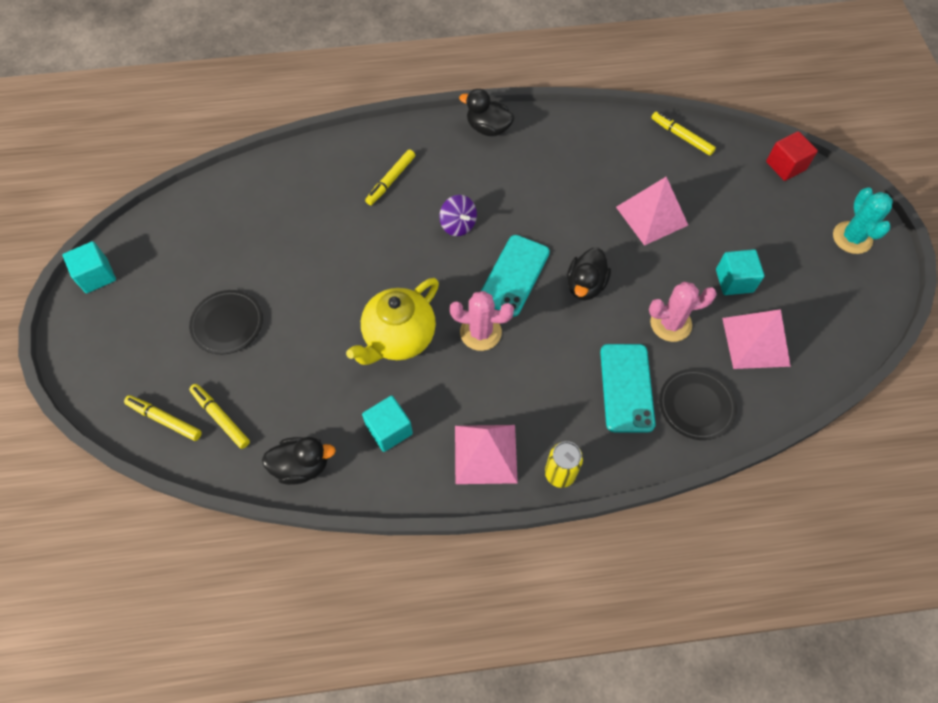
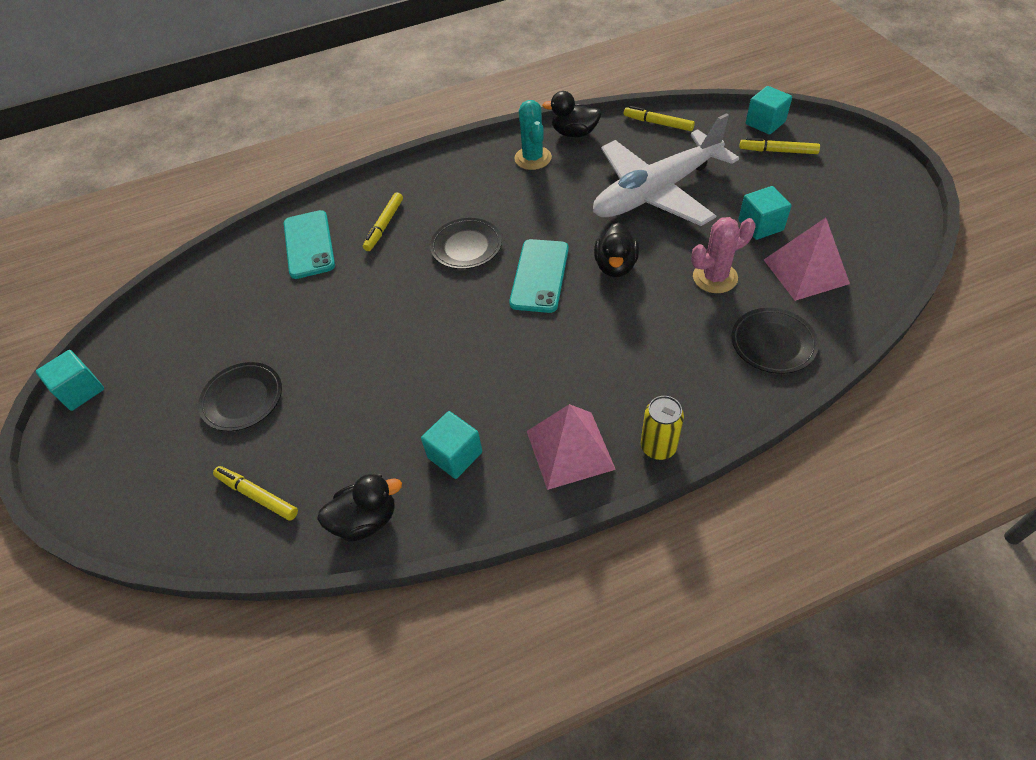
camera: 10 degrees left, 10 degrees down
yellow marker [124,395,202,441] -> yellow marker moved to [739,138,820,154]
yellow teapot [346,278,439,365] -> none
purple spinning top [439,195,477,236] -> black plate [430,218,502,269]
pink cactus [450,291,514,351] -> none
black duck [459,89,514,136] -> black duck moved to [542,91,602,137]
turquoise phone [600,344,655,433] -> turquoise phone moved to [284,210,335,279]
pink pyramid [616,177,688,246] -> white plane [593,113,739,226]
red cube [766,131,818,181] -> turquoise cube [746,86,792,135]
turquoise cactus [833,187,893,254] -> turquoise cactus moved to [514,100,552,170]

